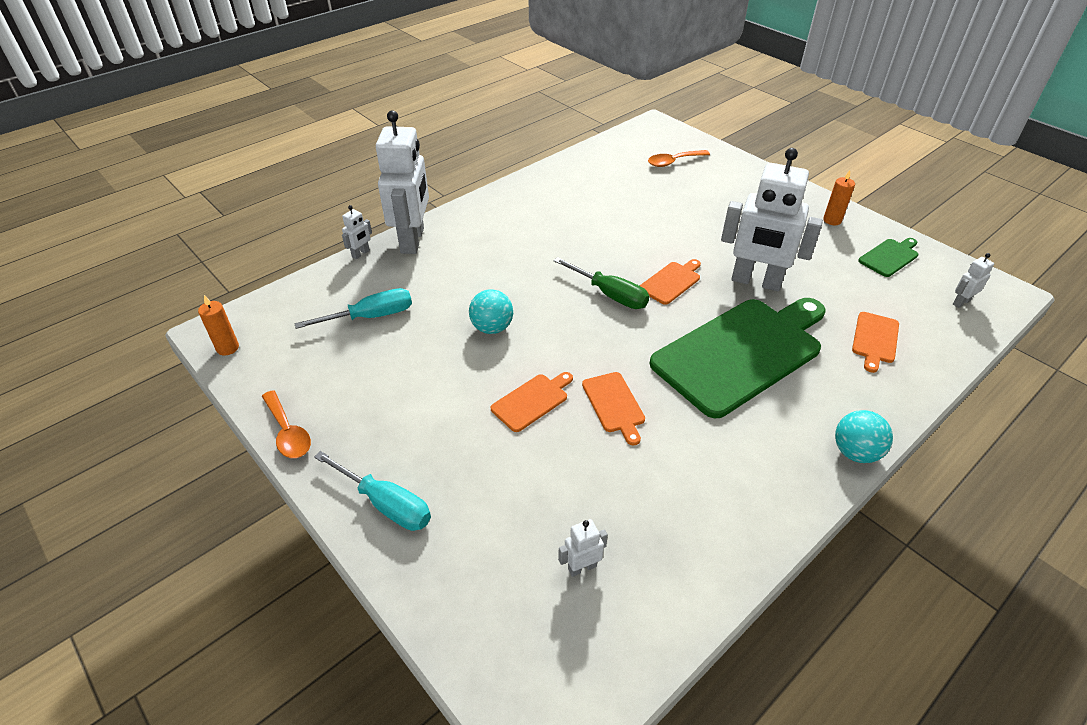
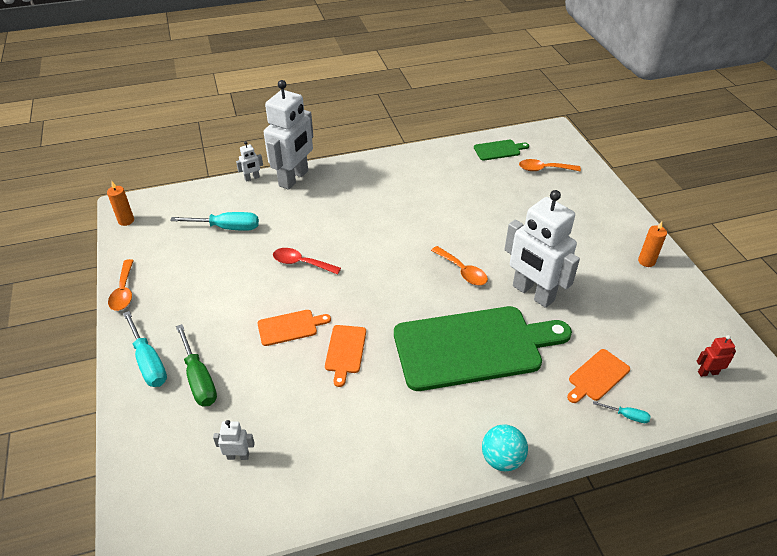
camera: 25 degrees right, 0 degrees up
turquoise ball [469,289,513,334] -> red spoon [273,248,341,275]
green screwdriver [553,257,649,309] -> green screwdriver moved to [176,324,217,406]
orange cutting board [640,259,701,305] -> orange spoon [431,246,488,285]
green cutting board [858,238,919,277] -> green cutting board moved to [474,140,529,161]
white robot [953,253,994,308] -> red robot [697,335,736,377]
none -> turquoise screwdriver [593,401,651,423]

